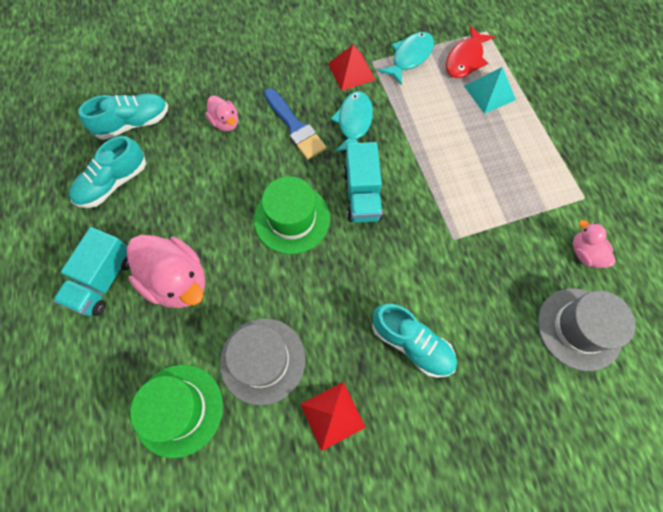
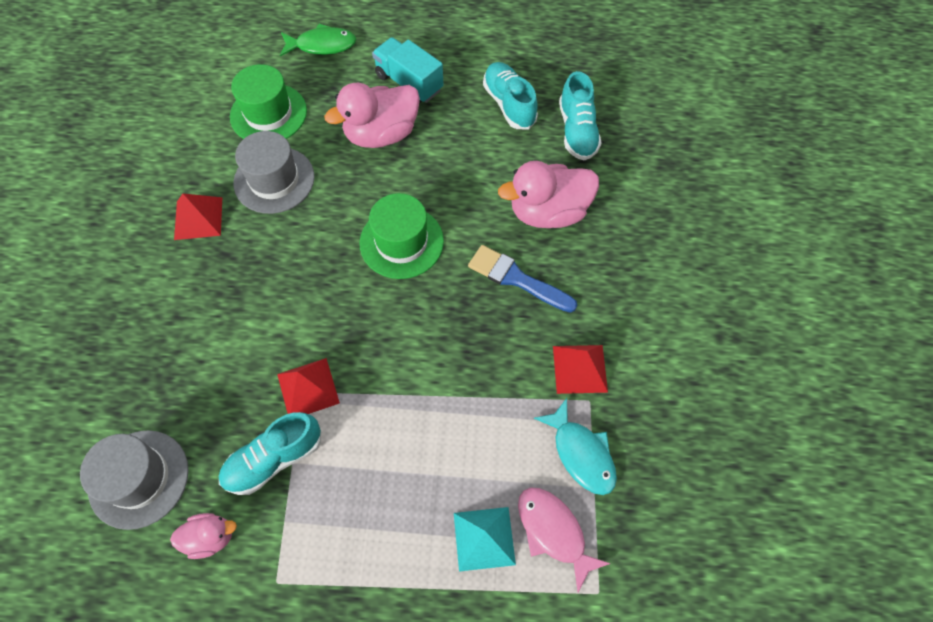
camera: 110 degrees right, 5 degrees down
pink duck [206,96,238,131] -> pink duck [498,161,599,228], size x1.89
blue brush [264,88,327,160] -> blue brush turned 45 degrees clockwise [468,245,577,313]
turquoise fish [331,91,373,152] -> none
turquoise truck [343,142,383,223] -> none
turquoise shoe [372,304,457,378] -> turquoise shoe moved to [219,412,321,495]
red fish [446,26,495,78] -> pink fish [518,487,611,592]
none -> red pyramid [277,358,340,414]
none -> green fish [280,24,356,56]

